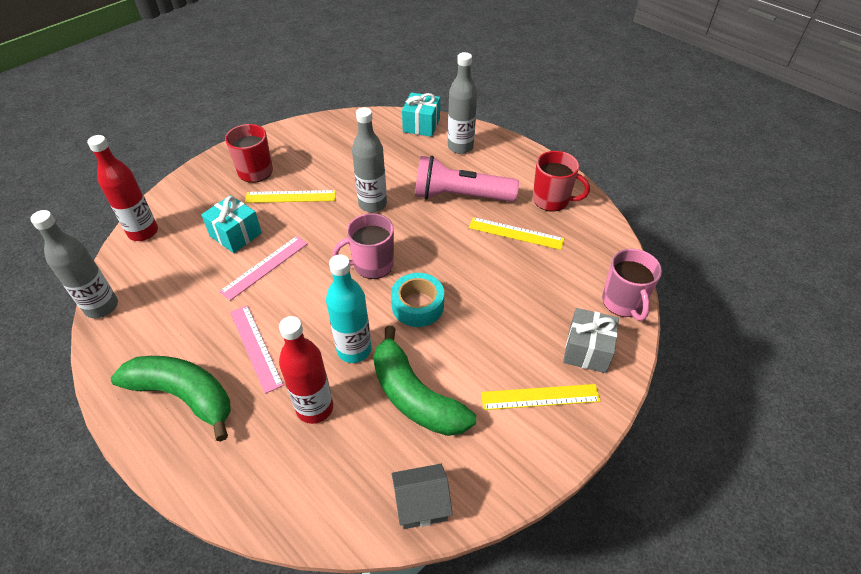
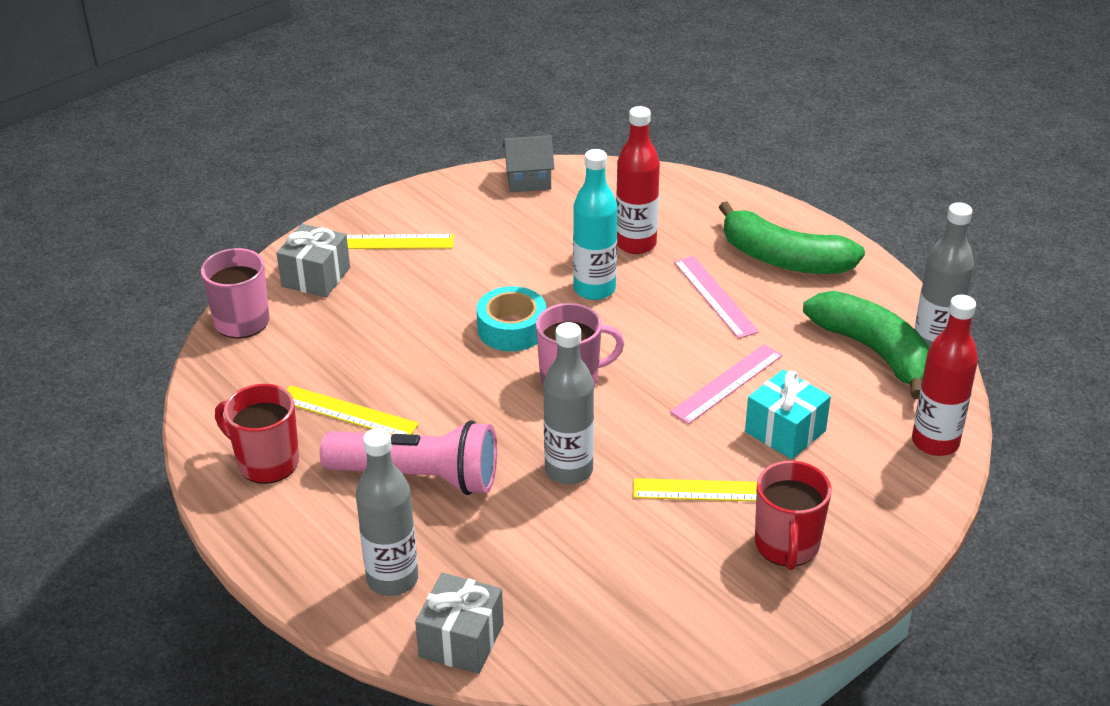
camera: 175 degrees left, 10 degrees down
green banana [373,326,476,436] -> green banana moved to [803,291,929,399]
turquoise gift [402,92,440,137] -> grey gift [415,573,504,674]

